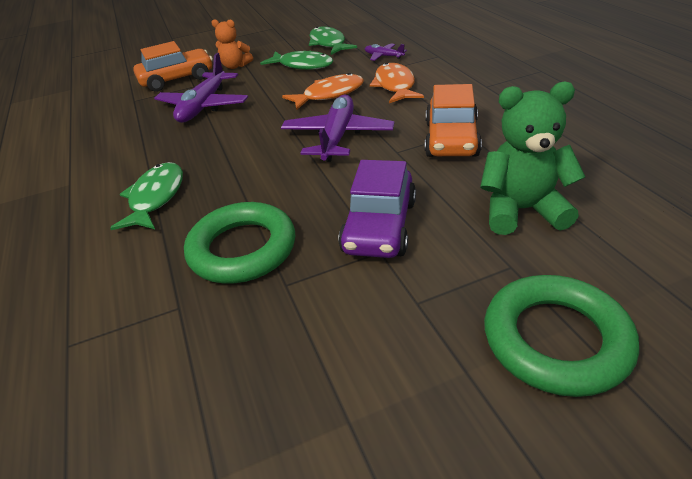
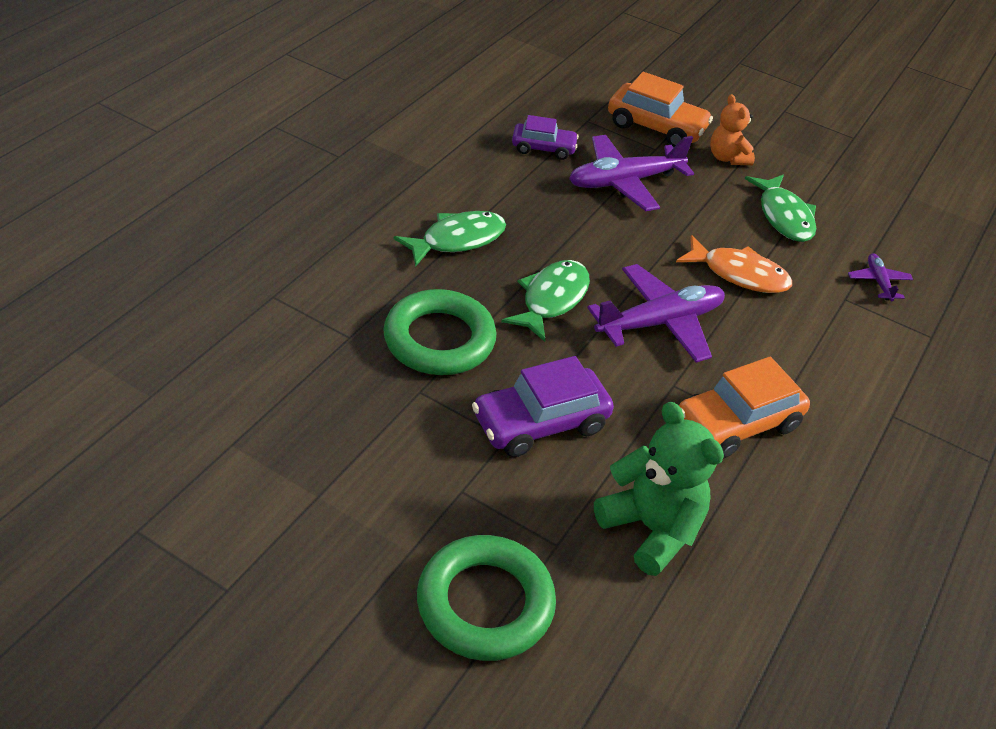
camera: 45 degrees right, 5 degrees up
green fish [309,26,357,55] -> green fish moved to [501,260,590,342]
orange fish [370,63,424,103] -> none
none -> purple car [512,115,579,160]

